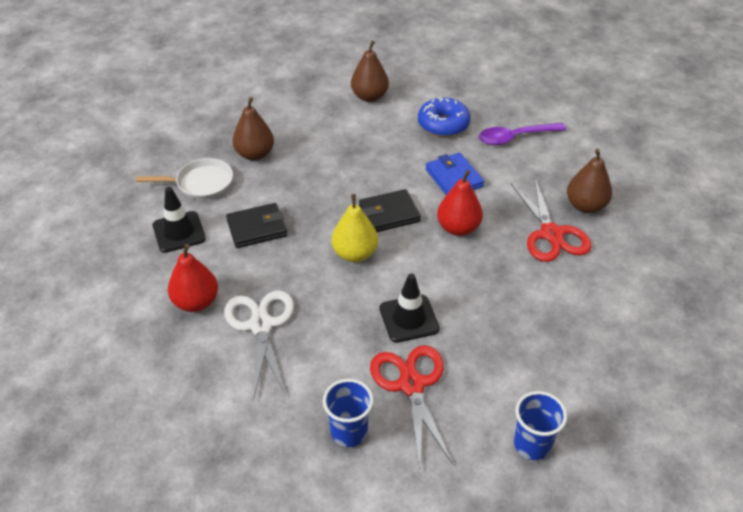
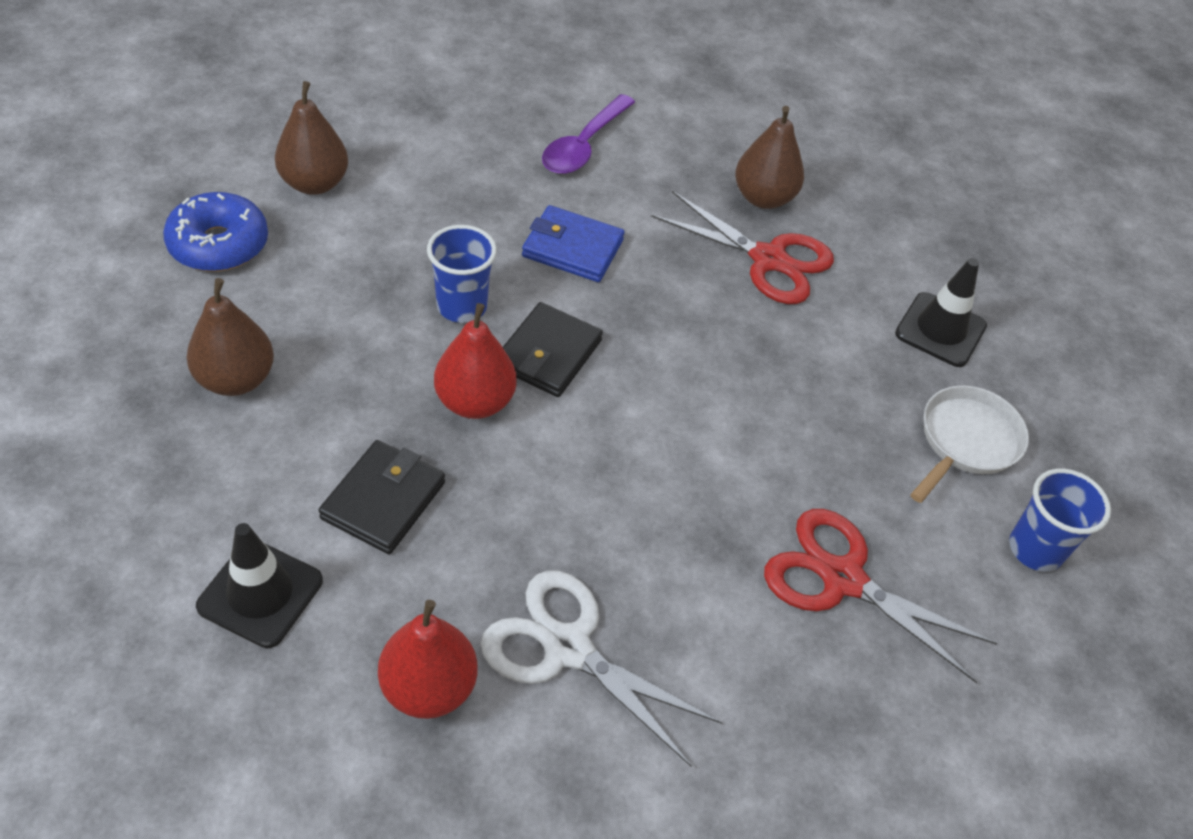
camera: 50 degrees left, 5 degrees up
white pan [136,158,233,200] -> white pan moved to [910,385,1029,503]
blue cup [323,379,373,447] -> blue cup moved to [427,225,497,323]
yellow pear [332,194,378,262] -> none
black traffic cone [380,274,440,343] -> black traffic cone moved to [895,258,987,367]
blue donut [418,97,470,137] -> blue donut moved to [163,192,268,272]
red pear [437,170,483,236] -> red pear moved to [434,303,517,419]

